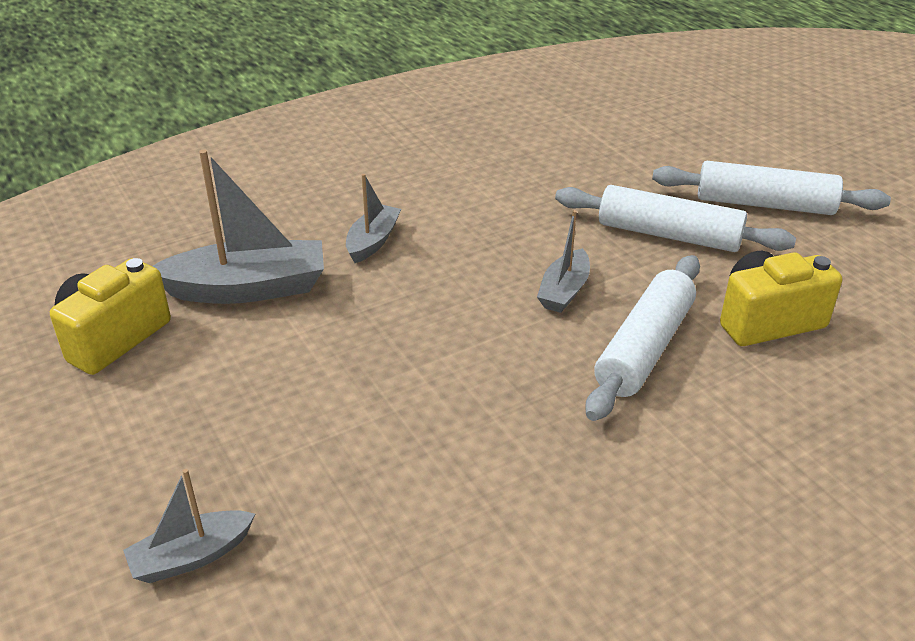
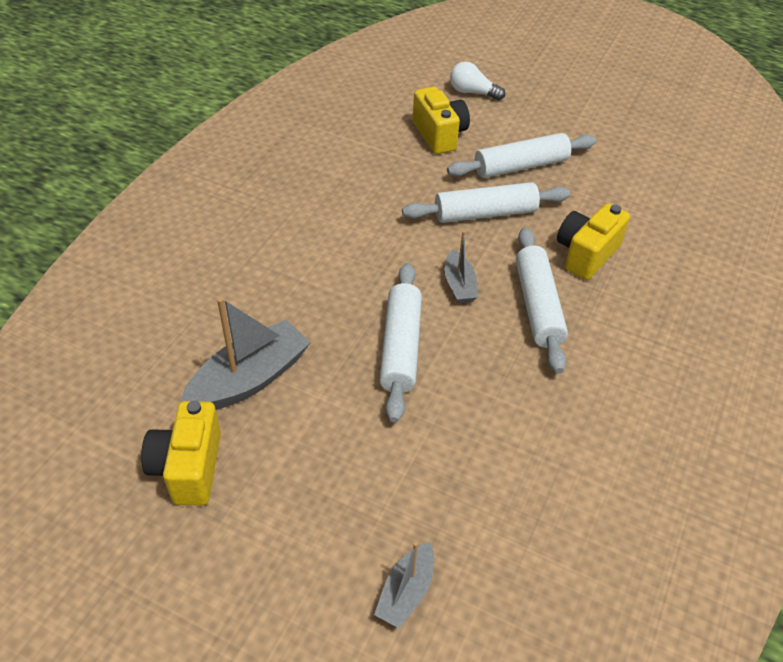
camera: 35 degrees left, 10 degrees up
grey boat [346,174,401,263] -> none
none -> white rolling pin [379,263,422,422]
none -> yellow camera [413,87,470,154]
none -> white light bulb [450,61,505,100]

